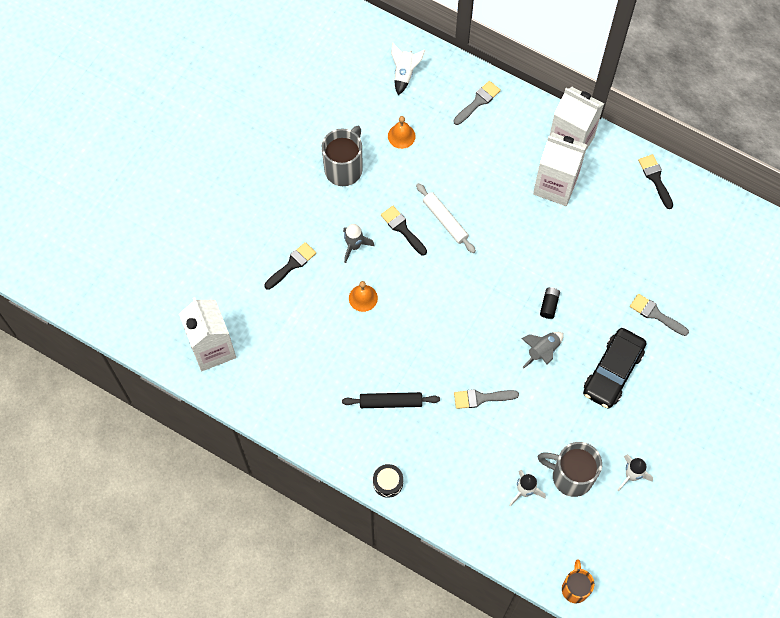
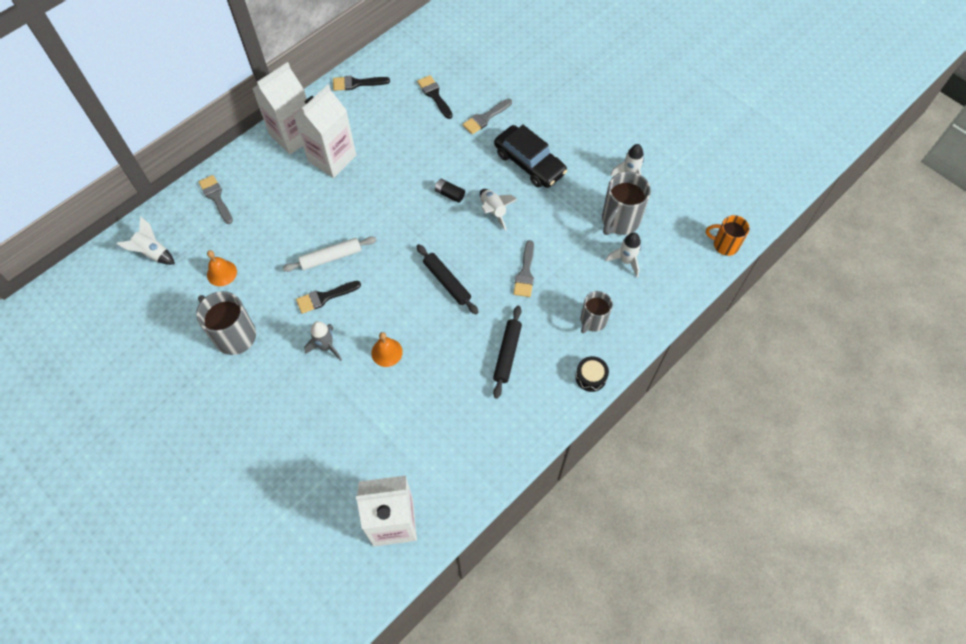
camera: 75 degrees left, 5 degrees down
black brush [264,242,316,290] -> black brush moved to [417,75,453,119]
grey rocket [521,332,564,369] -> white rocket [480,189,518,231]
none -> black rolling pin [416,244,478,314]
none -> grey mug [581,291,613,333]

